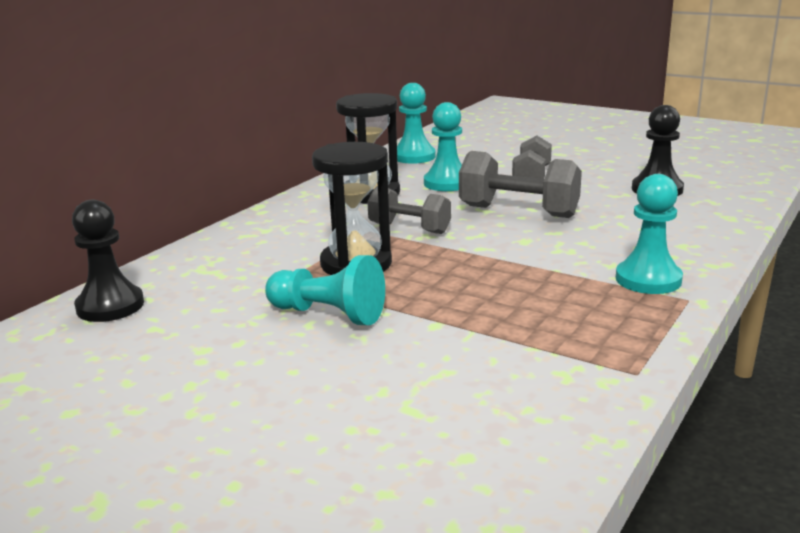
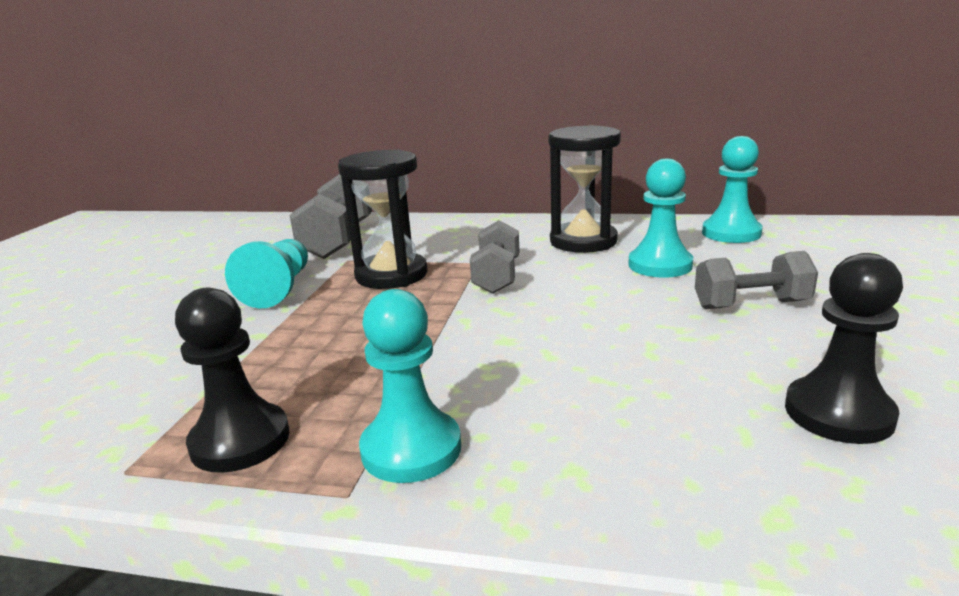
camera: 70 degrees right, 0 degrees up
black pawn [72,200,144,322] -> black pawn moved to [175,288,289,473]
grey dumbbell [459,151,582,218] -> grey dumbbell moved to [290,174,372,259]

